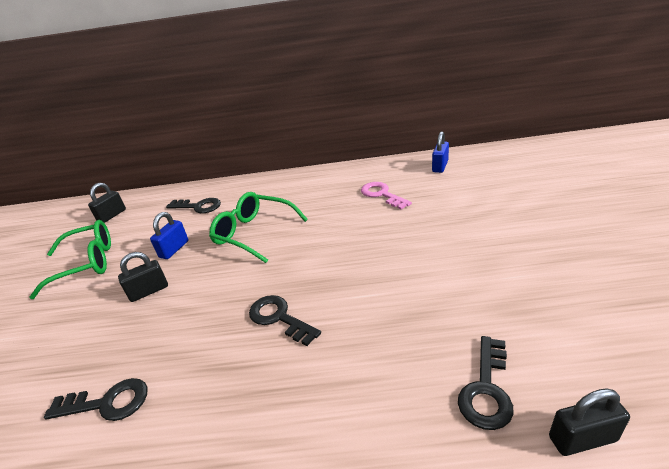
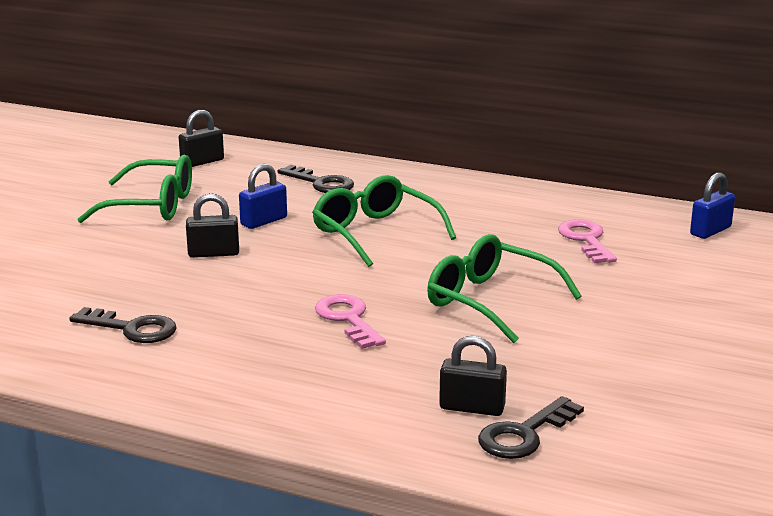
camera: 20 degrees right, 10 degrees down
black key [249,295,321,346] -> pink key [315,294,386,349]
black padlock [549,388,630,456] -> black padlock moved to [439,336,507,416]
none -> green glasses [427,234,582,343]

